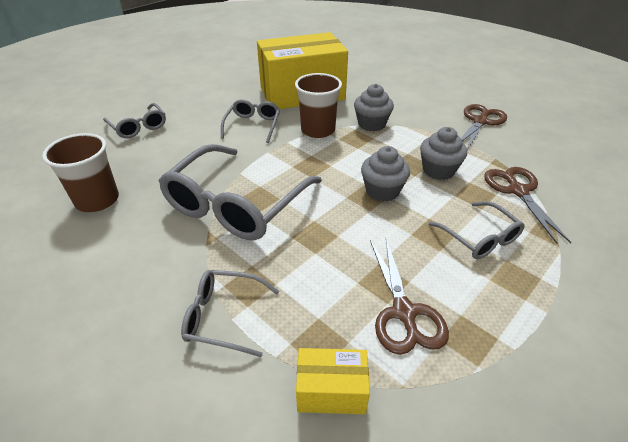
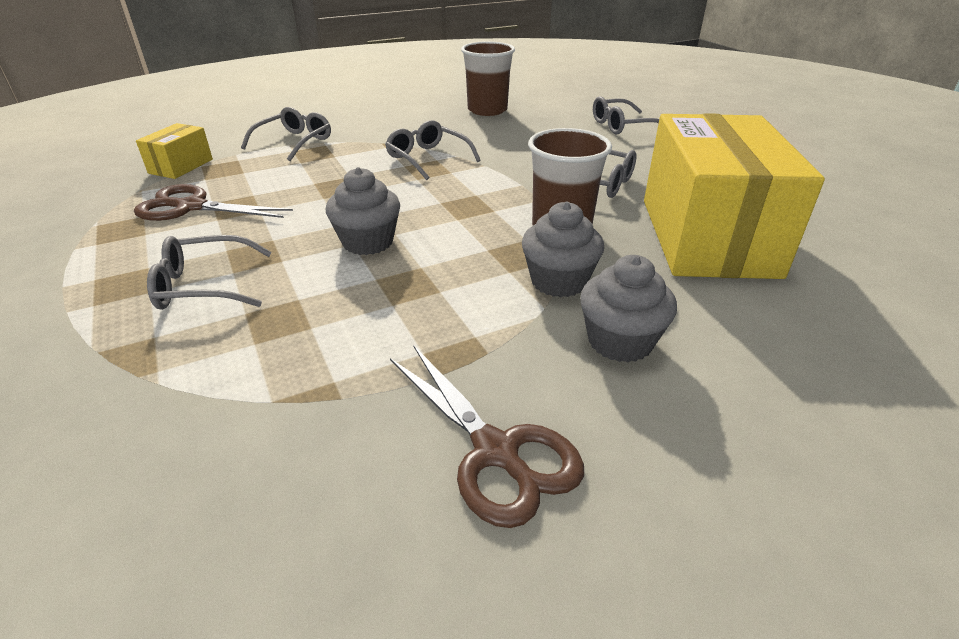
camera: 110 degrees right, 5 degrees down
grey glasses [159,144,322,240] -> grey glasses [385,120,481,180], size x0.51
grey cupcake [420,127,467,180] -> grey cupcake moved to [580,255,677,363]
brown scissors [484,167,571,244] -> none

